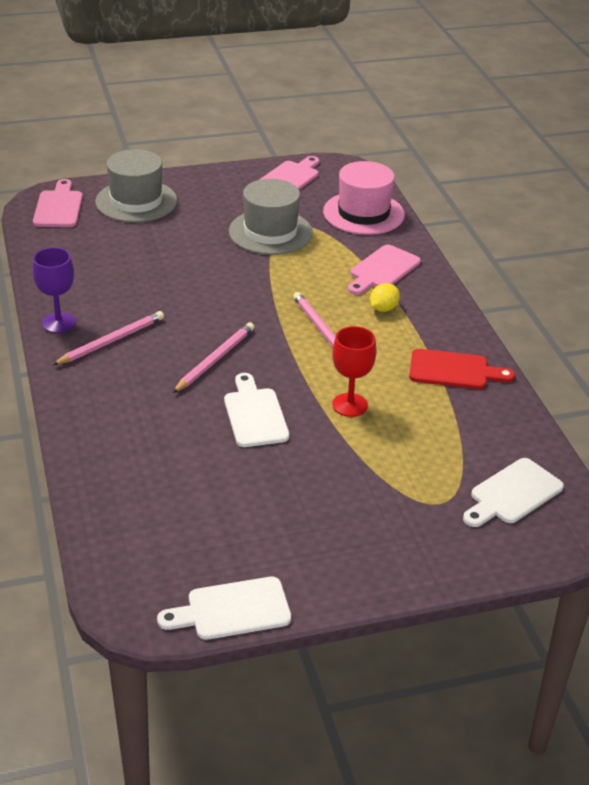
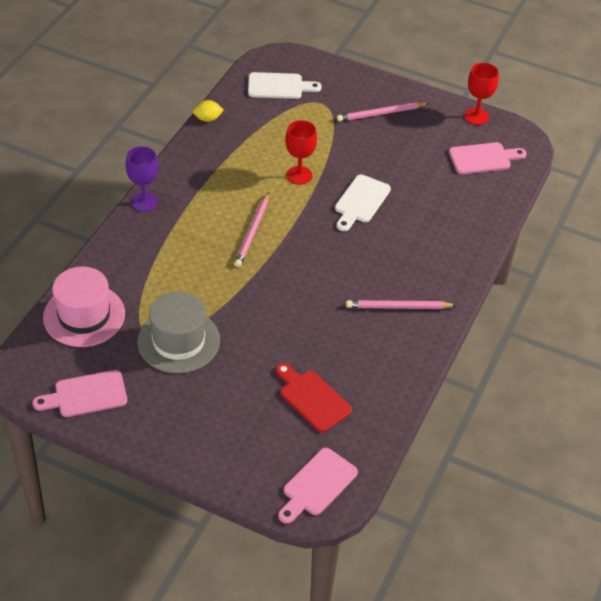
camera: 140 degrees left, 10 degrees up
purple goblet [32,247,76,333] -> purple goblet moved to [125,146,158,212]
grey hat [95,149,177,223] -> none
white cutting board [157,577,291,640] -> red goblet [464,63,499,125]
pink pencil [173,322,254,393] -> pink pencil moved to [337,102,429,122]
pink cutting board [348,245,421,295] -> pink cutting board moved to [449,142,527,174]
yellow lemon [370,283,400,312] -> yellow lemon moved to [193,100,224,122]
red cutting board [409,349,515,389] -> red cutting board moved to [276,363,352,432]

